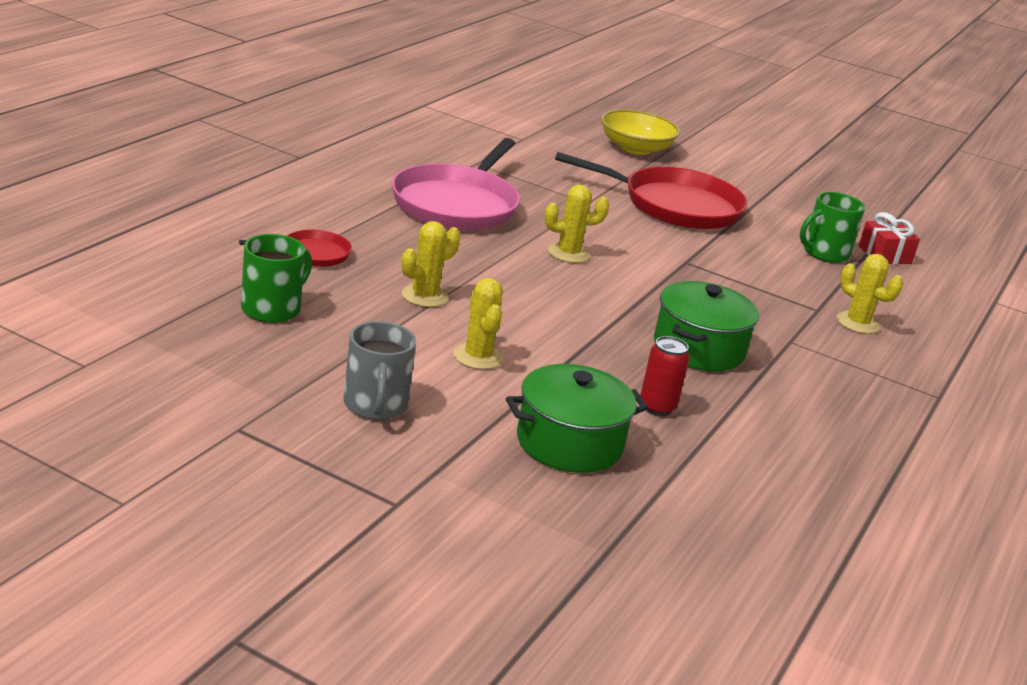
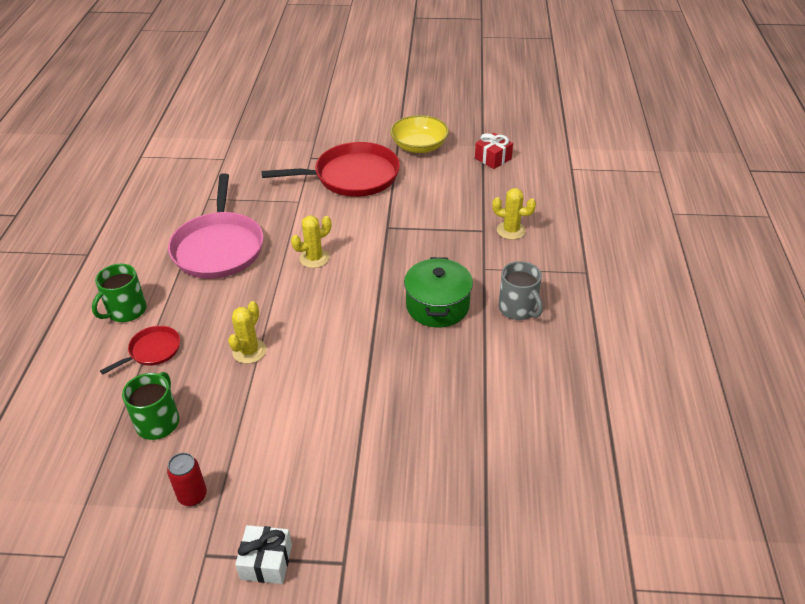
camera: 20 degrees left, 15 degrees up
grey mug [343,321,416,420] -> grey mug moved to [498,261,543,320]
yellow cactus [453,278,503,370] -> none
green pot [506,364,648,473] -> none
yellow bowl [601,110,680,155] -> yellow bowl moved to [390,115,449,153]
red can [640,336,689,416] -> red can moved to [167,453,207,506]
green mug [800,192,865,263] -> green mug moved to [92,264,147,322]
none -> white gift [235,525,292,584]

